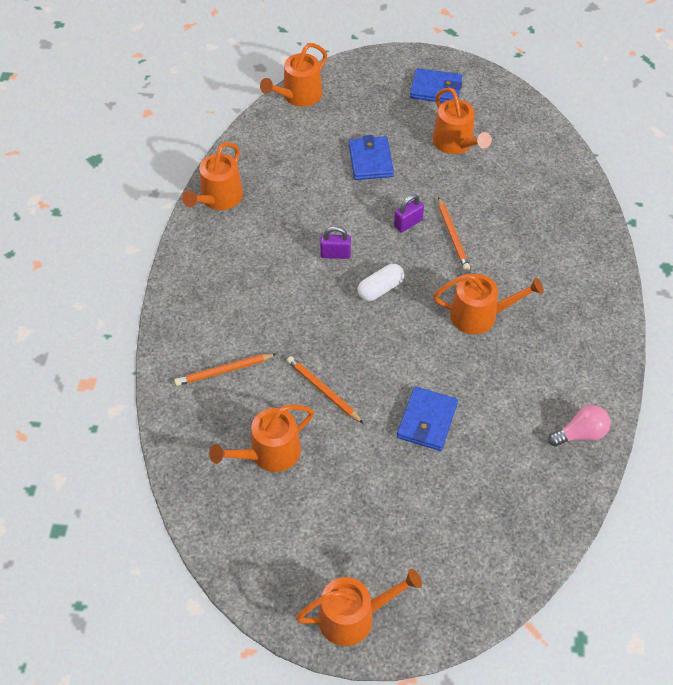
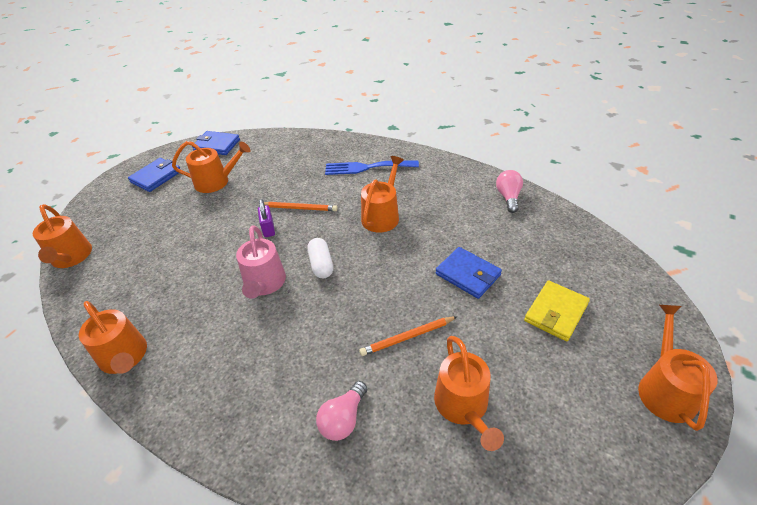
camera: 65 degrees left, 10 degrees down
orange pencil [174,354,276,386] -> pink light bulb [316,381,367,441]
purple padlock [320,226,351,259] -> pink watering can [236,225,286,299]
blue wallet [349,135,394,180] -> blue wallet moved to [192,131,240,155]
none -> blue fork [325,160,419,175]
none -> yellow wallet [524,280,590,341]

